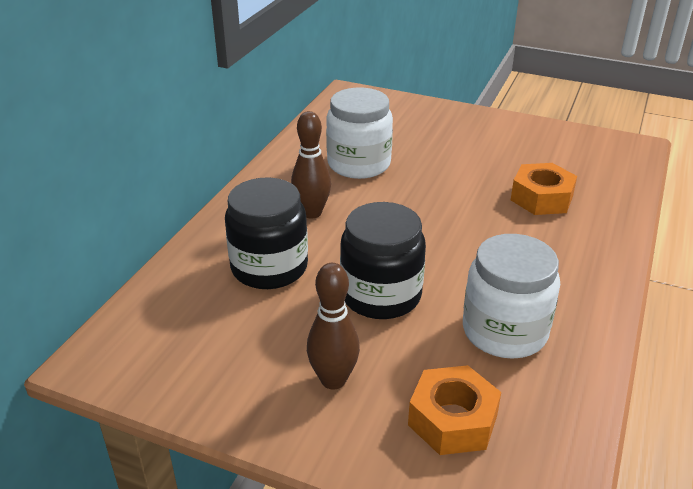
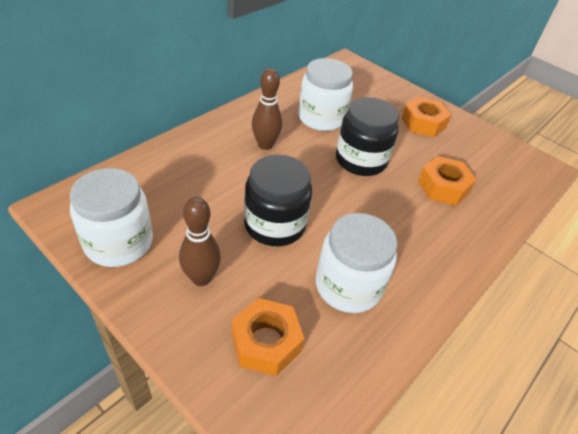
camera: 15 degrees right, 10 degrees up
black jar [225,177,308,289] -> black jar moved to [336,97,399,176]
none -> white jar [70,168,153,267]
none -> orange nut [401,97,452,137]

